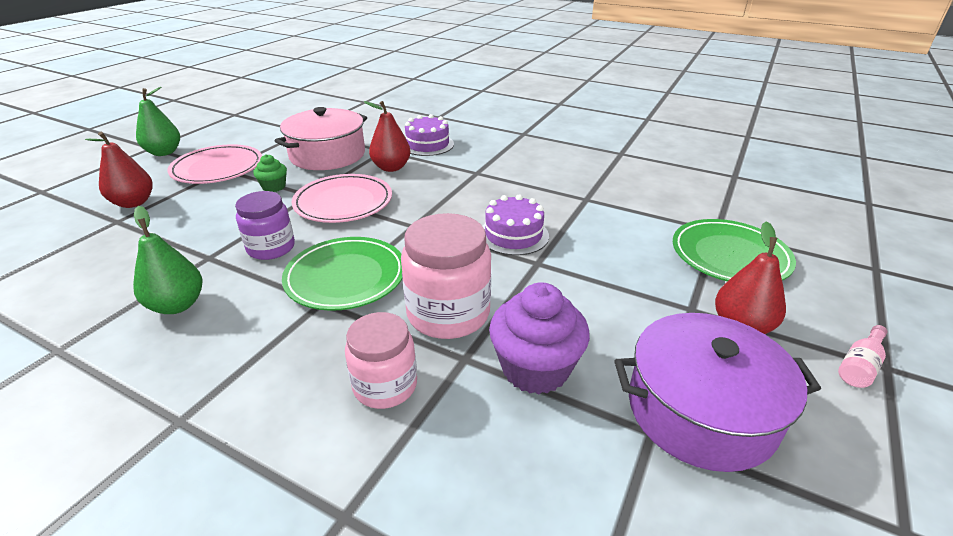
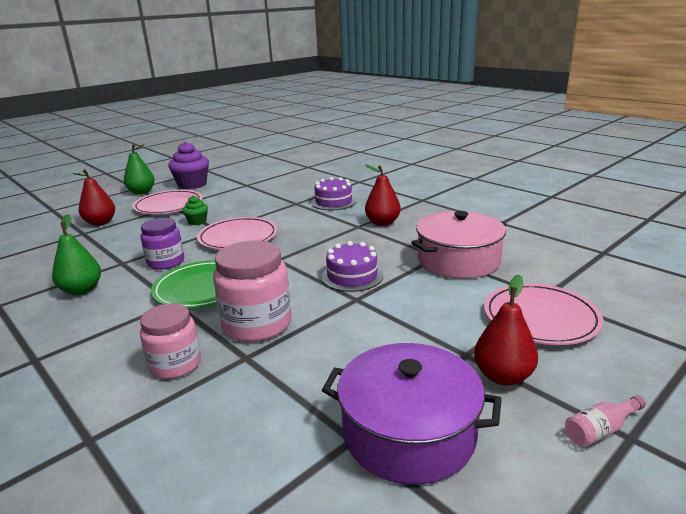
camera: 20 degrees right, 10 degrees down
pink pot [275,107,367,170] -> pink pot moved to [411,211,506,279]
red pear [364,101,411,172] -> red pear moved to [365,165,401,226]
purple cupcake [489,282,590,394] -> purple cupcake moved to [168,142,209,190]
green plate [673,219,796,281] -> pink plate [484,283,604,345]

